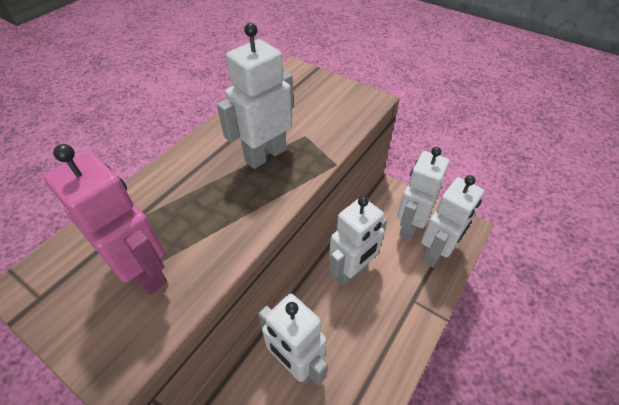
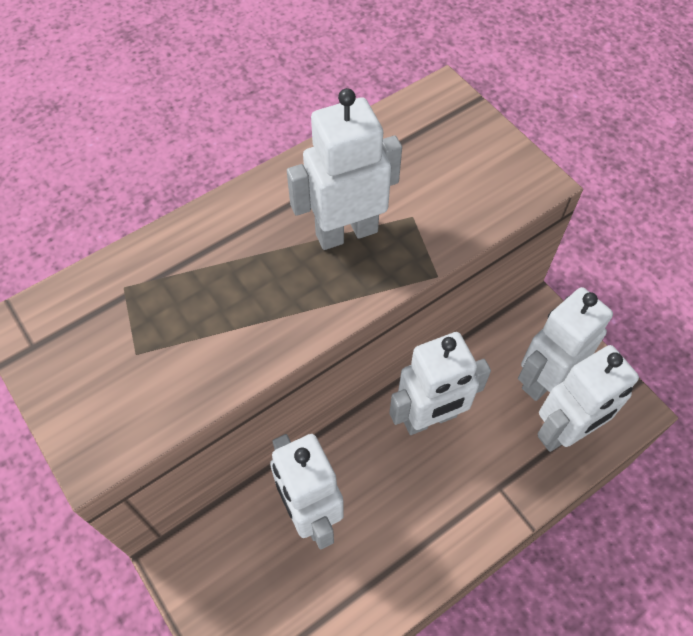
camera: 20 degrees right, 10 degrees up
pink robot [44,144,167,295] -> none

